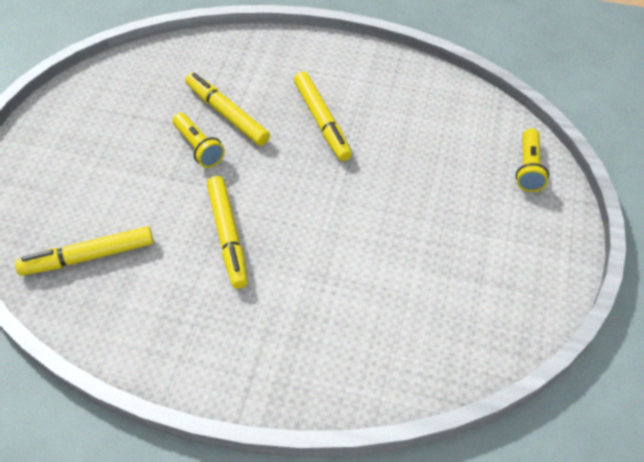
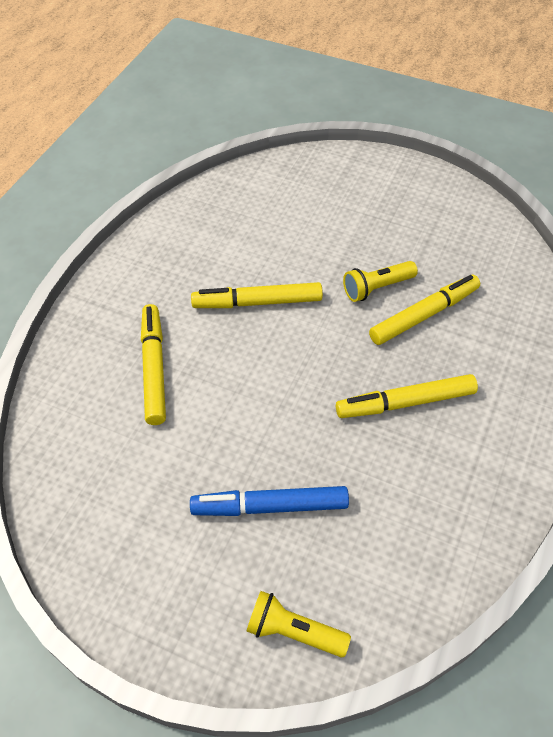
camera: 100 degrees right, 0 degrees up
yellow marker [15,226,154,276] -> yellow marker moved to [141,304,166,425]
none -> blue marker [190,486,349,516]

